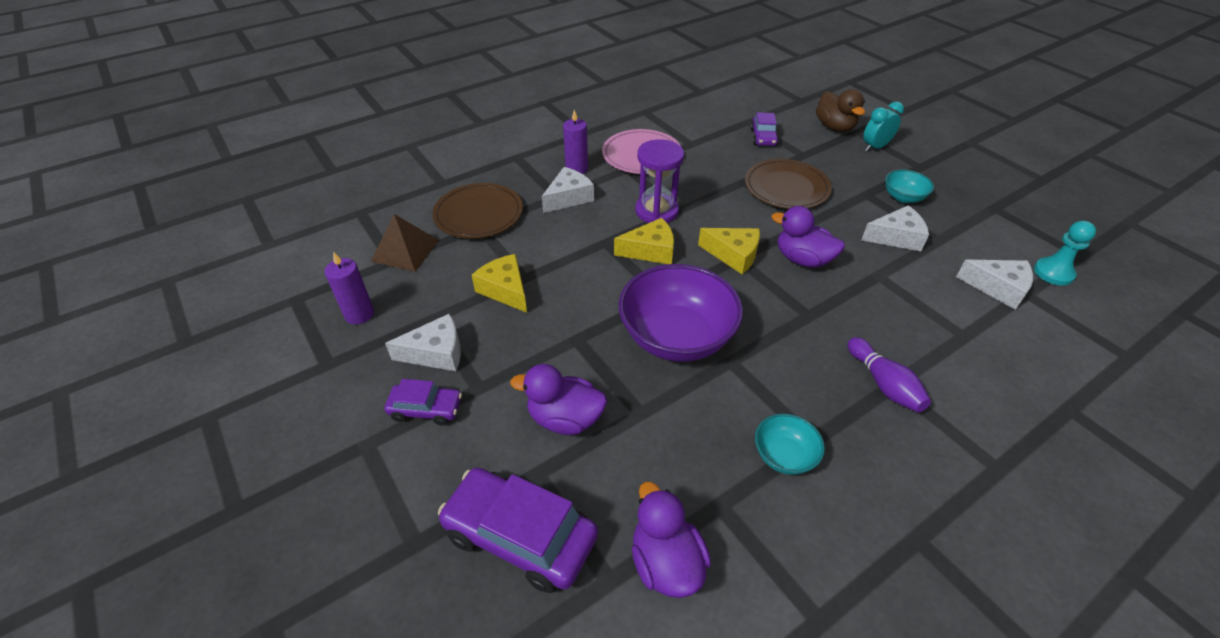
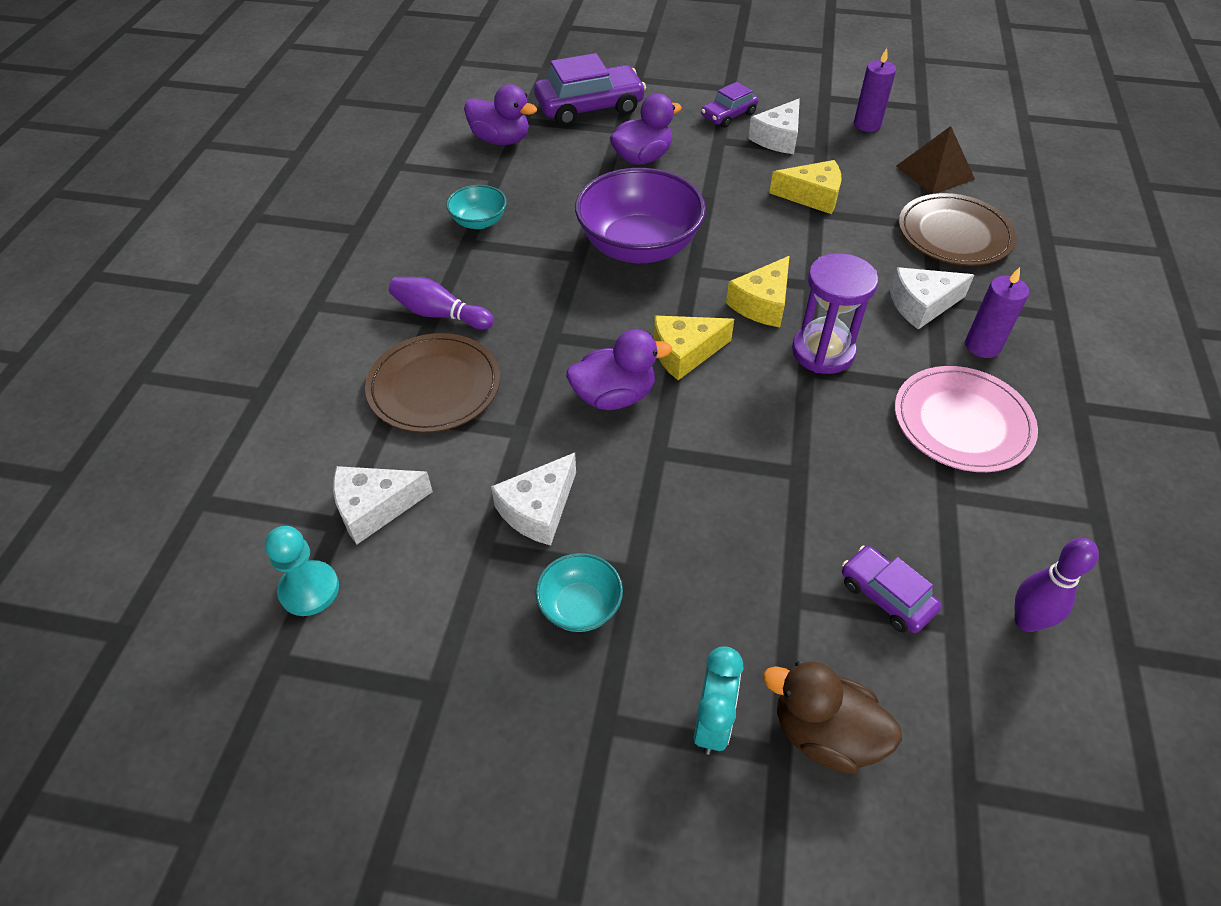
camera: 135 degrees right, 5 degrees up
white cheese [542,167,594,213] -> white cheese turned 75 degrees clockwise [890,267,974,330]
brown plate [745,159,832,209] -> brown plate moved to [365,333,500,433]
none -> purple bowling pin [1015,538,1099,632]

